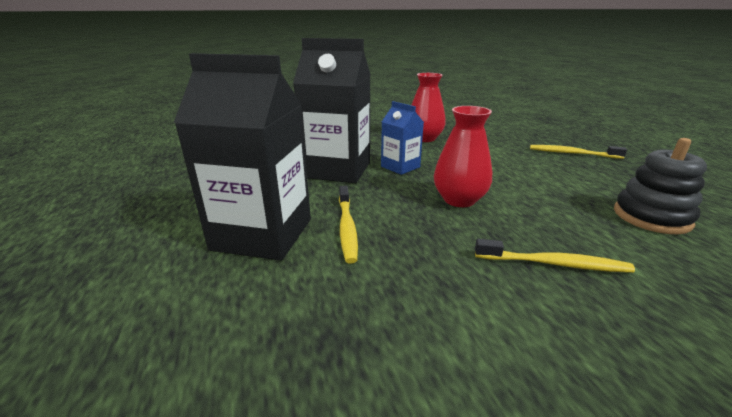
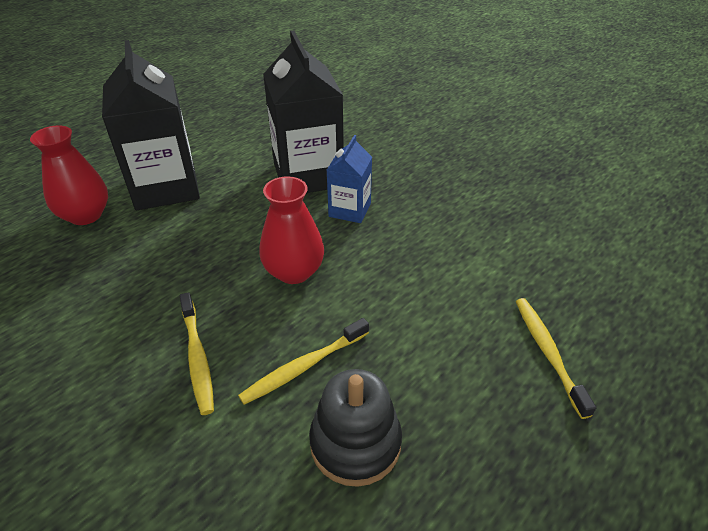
camera: 60 degrees right, 15 degrees up
yellow toothbrush [339,186,358,264] -> yellow toothbrush moved to [238,318,369,405]
red vase [412,73,446,142] -> red vase moved to [30,125,108,225]

